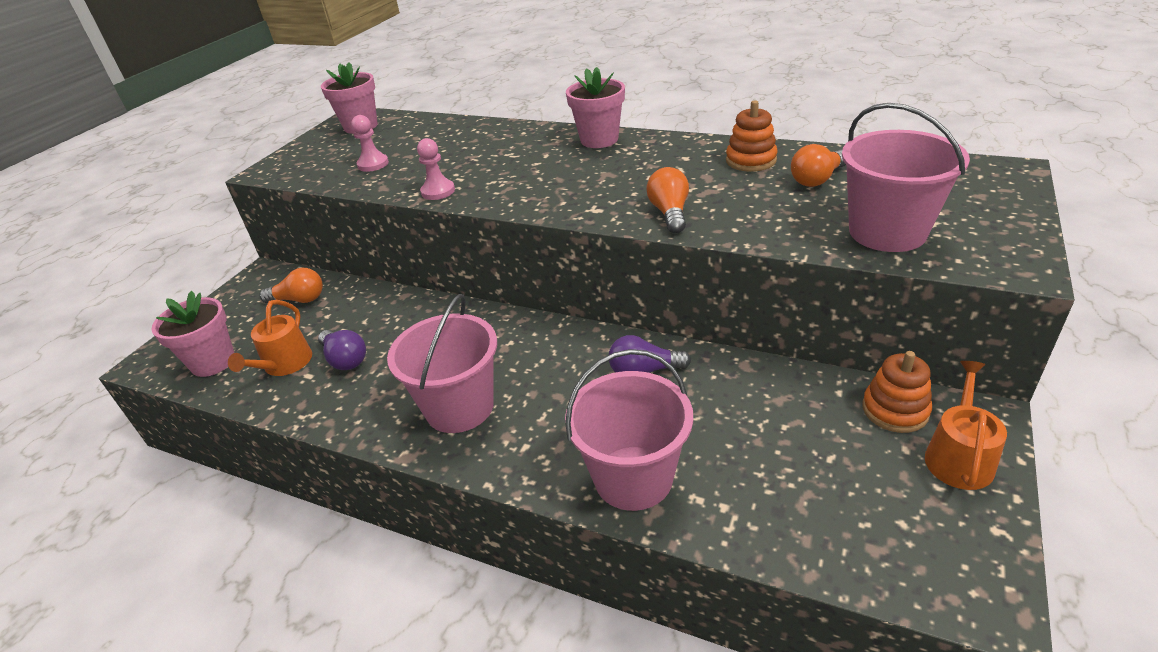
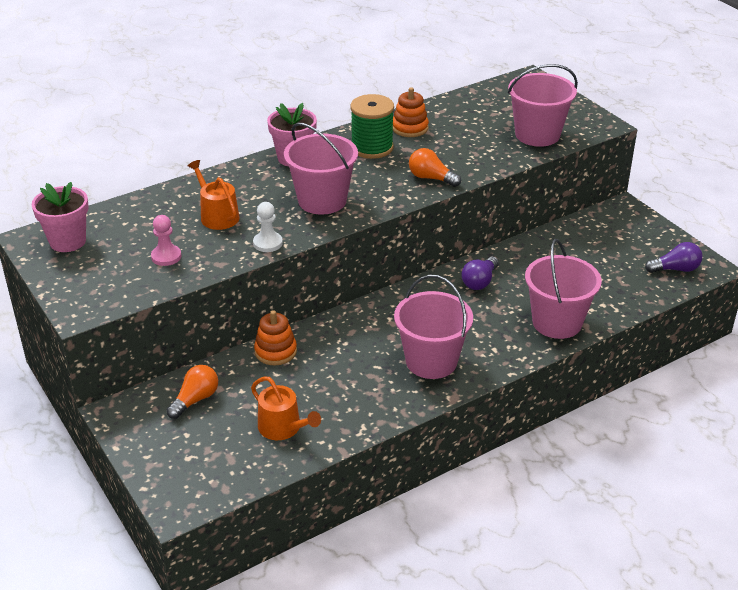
camera: 60 degrees left, 0 degrees up
pink flower pot [151,291,234,377] -> none
purple light bulb [318,330,366,370] -> purple light bulb moved to [645,242,702,273]
pink pawn [417,138,455,200] -> white pawn [253,202,283,252]
orange light bulb [791,144,846,187] -> none
orange stacking toy [862,351,932,433] -> orange stacking toy moved to [254,310,297,365]
orange watering can [925,361,1007,490] -> orange watering can moved to [188,160,239,230]
none -> pink bucket [284,123,358,215]
none -> green spool [350,94,394,159]

